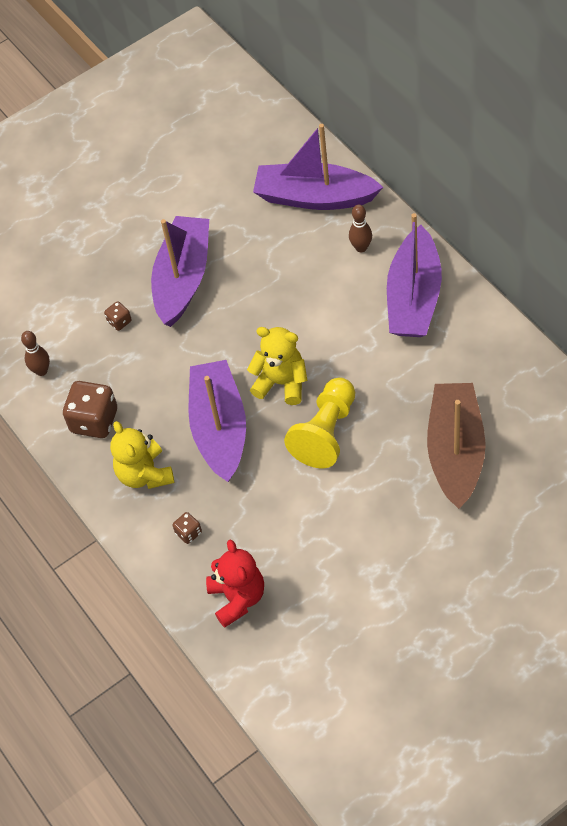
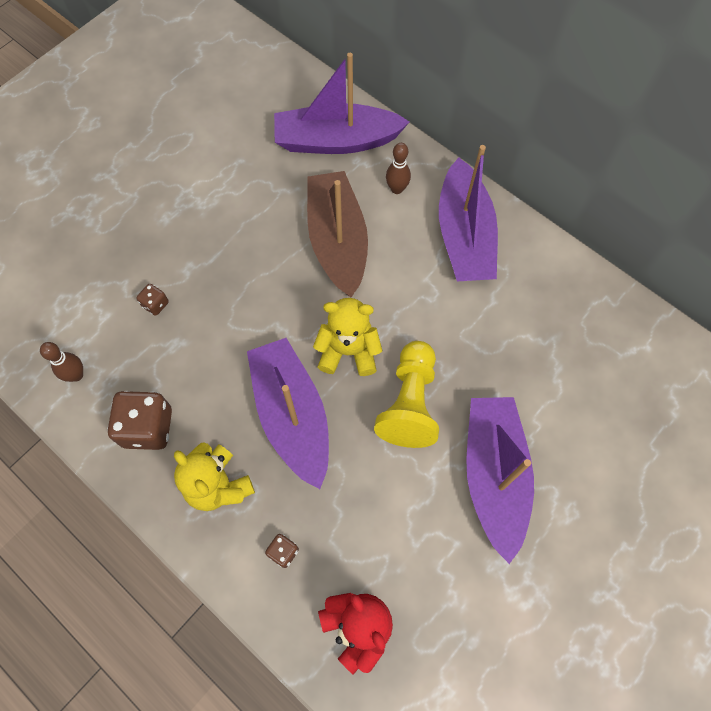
camera: 20 degrees left, 10 degrees up
purple boat [151,216,209,327] -> purple boat moved to [466,397,534,564]
brown boat [427,383,486,509] -> brown boat moved to [307,171,368,298]

